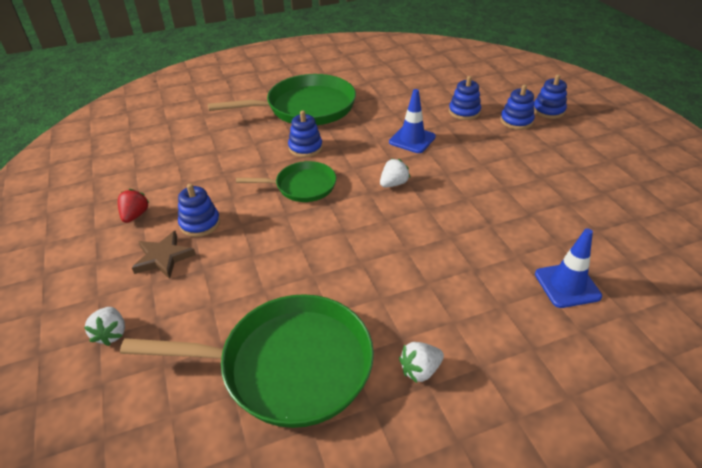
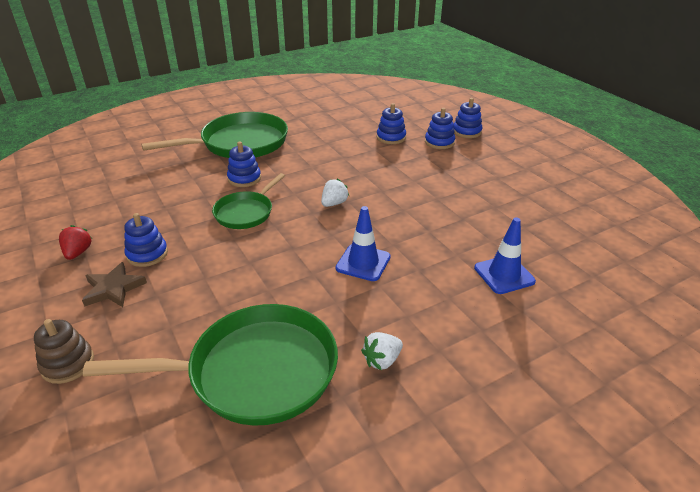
camera: 10 degrees left, 5 degrees down
white strawberry [84,307,125,346] -> brown stacking toy [34,319,94,384]
green pan [236,161,336,202] -> green pan turned 135 degrees clockwise [212,173,285,229]
blue traffic cone [389,89,436,153] -> blue traffic cone moved to [336,206,391,281]

